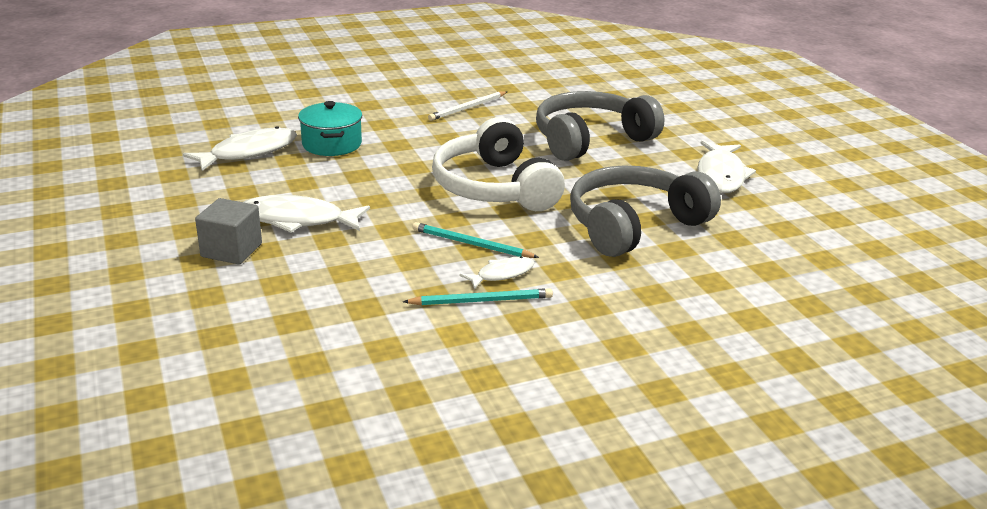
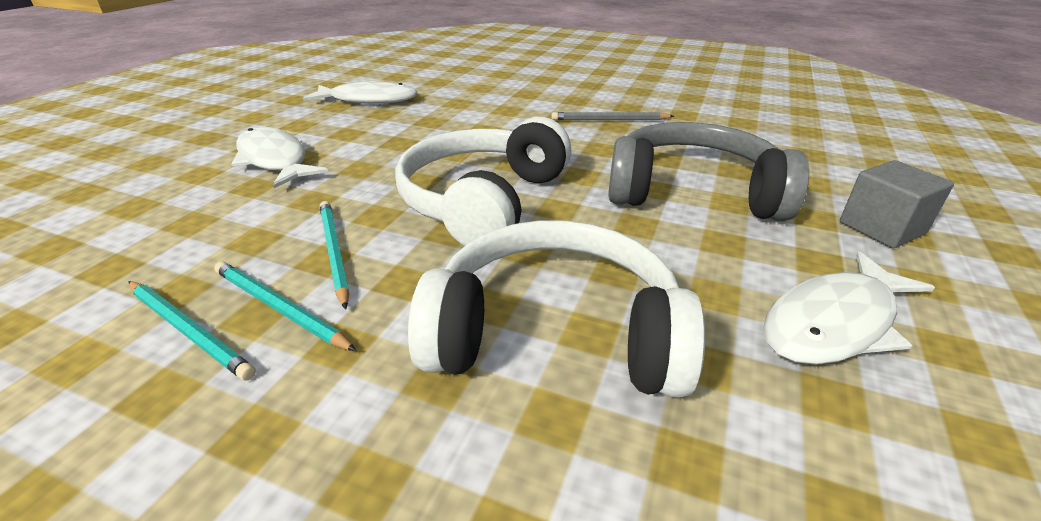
camera: 45 degrees right, 5 degrees up
grey cube [195,198,262,264] -> grey cube moved to [840,160,954,248]
turquoise pot [298,101,362,156] -> none
white pencil [428,91,507,121] -> grey pencil [551,112,674,120]
white fish [460,256,534,289] -> turquoise pencil [214,262,356,351]
grey headphones [570,165,721,257] -> white headphones [408,220,705,398]

